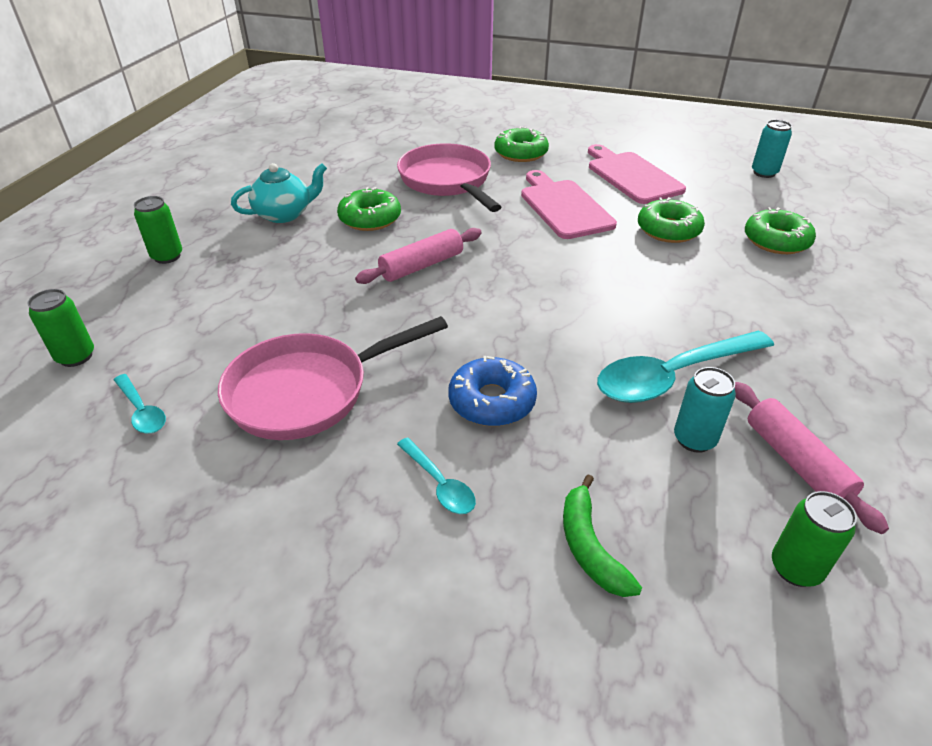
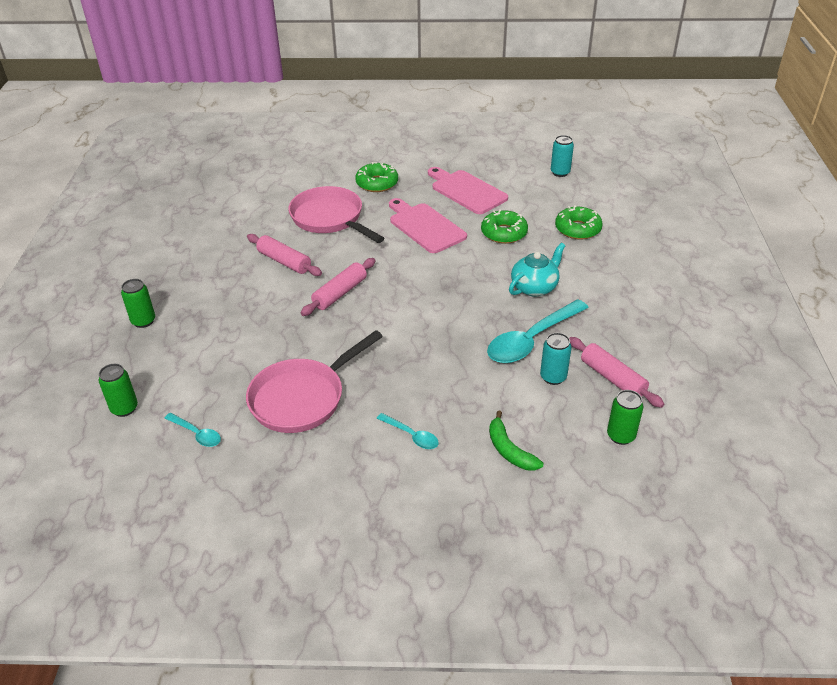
camera: 15 degrees left, 0 degrees up
turquoise teapot [231,163,327,223] -> turquoise teapot moved to [509,243,565,296]
green donut [337,187,401,231] -> pink rolling pin [247,234,322,276]
blue donut [448,356,537,426] -> none

